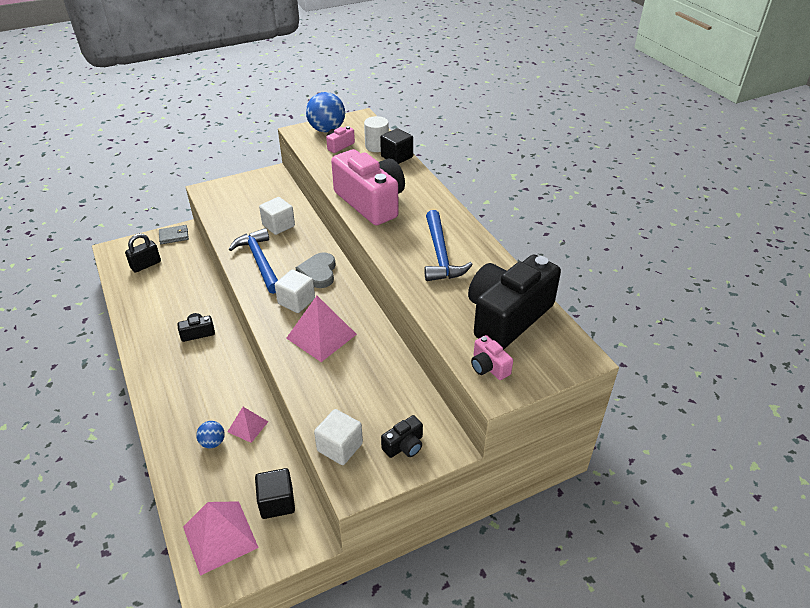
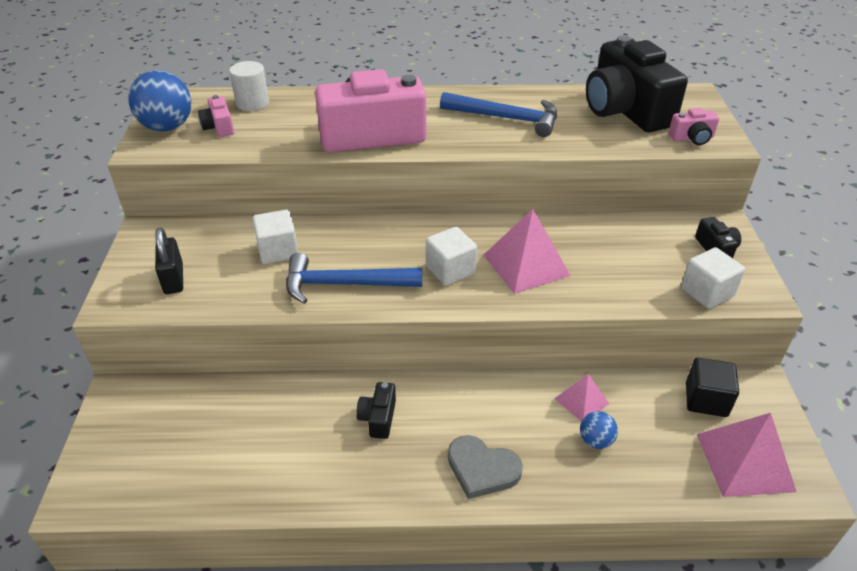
camera: 65 degrees left, 0 degrees up
black padlock [125,233,161,273] -> black padlock moved to [155,227,183,294]
grey wallet [159,225,189,244] -> none
grey heart [295,252,336,288] -> grey heart moved to [448,435,523,499]
black cube [380,128,413,164] -> none

